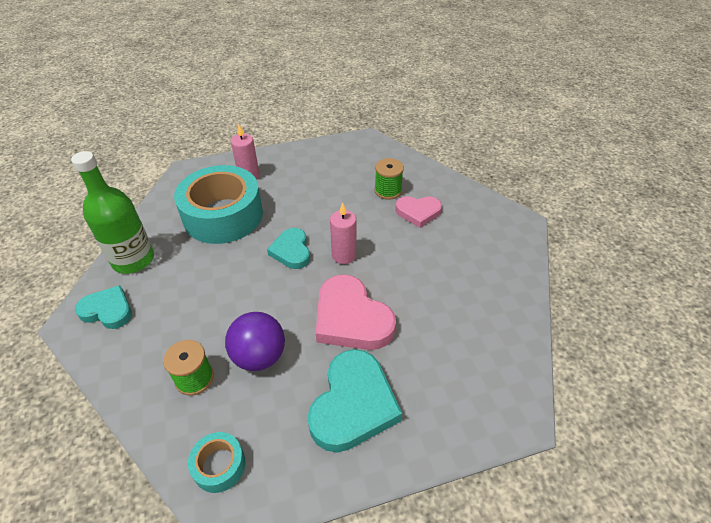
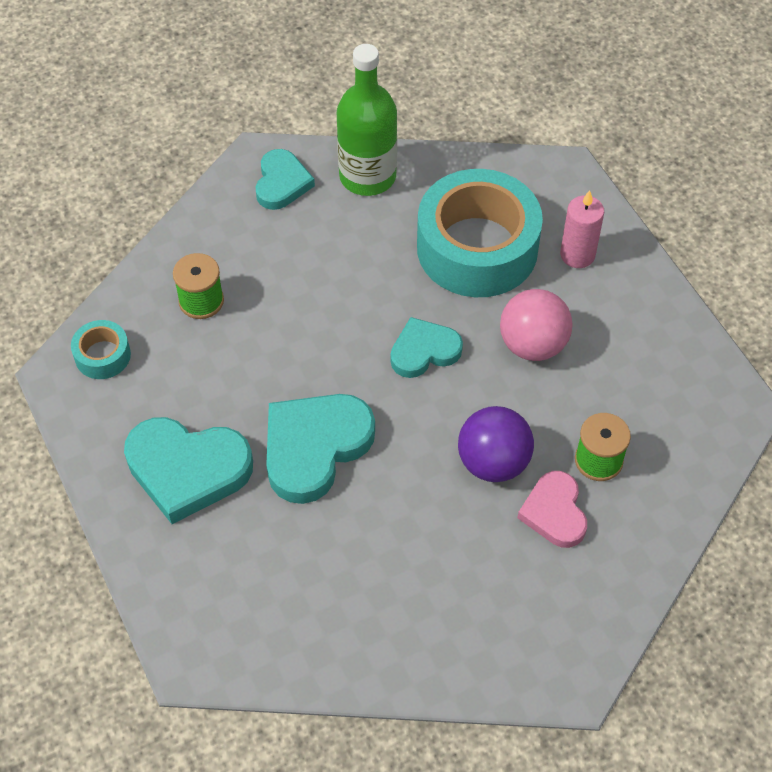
camera: 80 degrees right, 10 degrees up
purple ball [225,312,285,371] -> purple ball moved to [458,406,534,482]
pink heart [316,275,396,350] -> turquoise heart [266,394,375,504]
pink candle [330,203,356,264] -> none
none -> pink ball [500,289,573,361]

